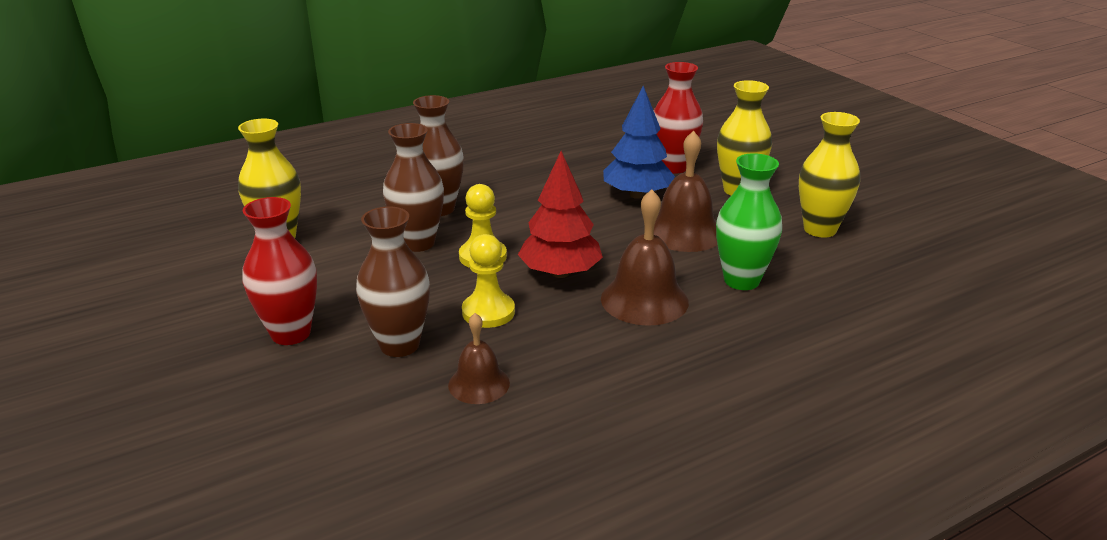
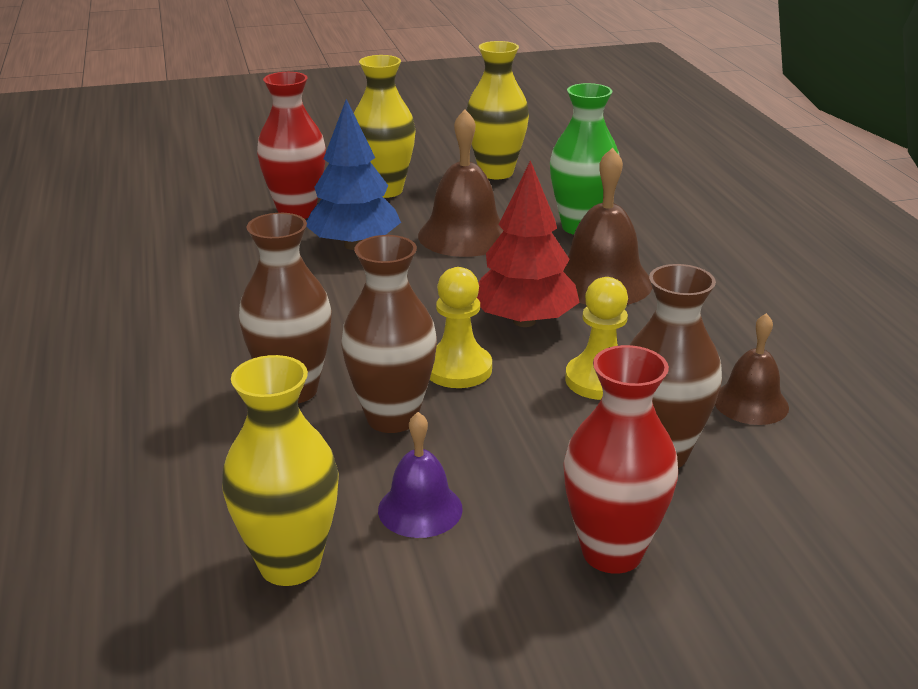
camera: 75 degrees left, 0 degrees up
none -> purple bell [378,412,463,538]

